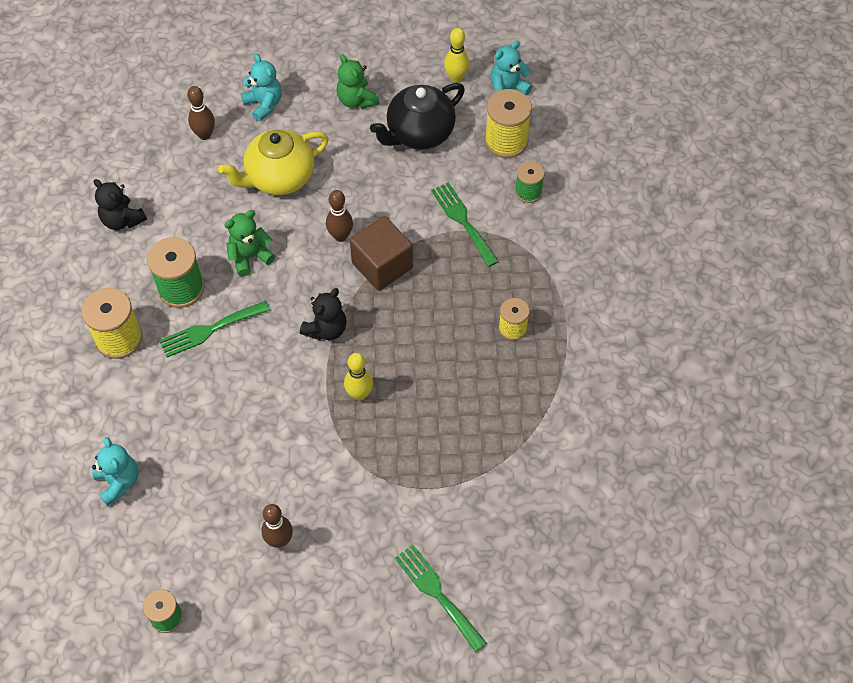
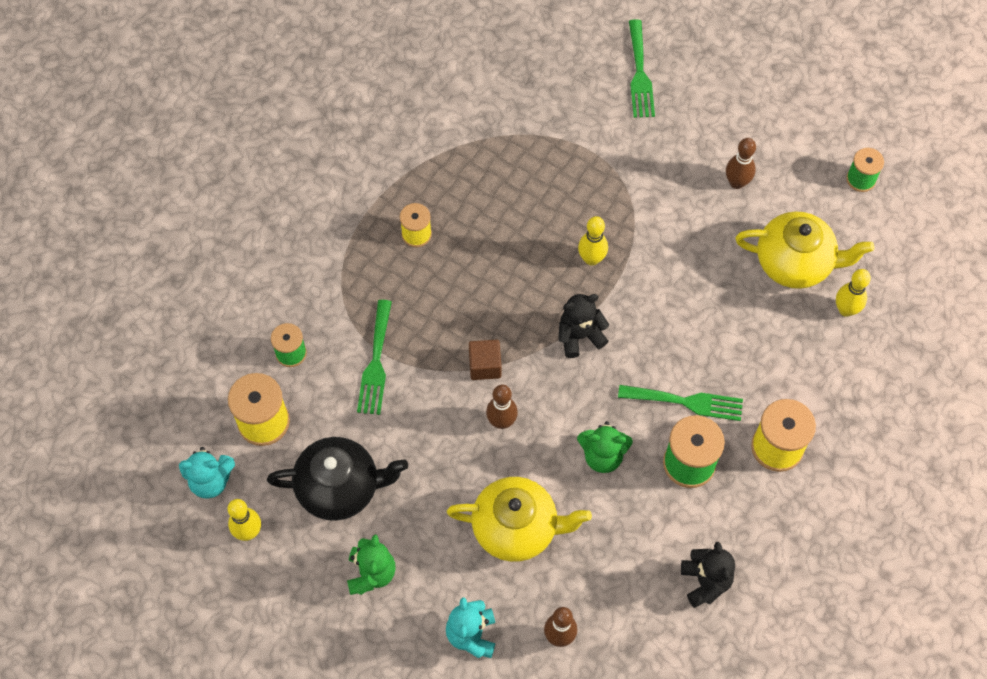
camera: 145 degrees left, 5 degrees up
turquoise teddy bear [92,437,139,506] -> yellow bowling pin [836,269,871,317]
brown cube [350,216,413,291] -> brown cube [469,340,502,380], size x0.60
none -> yellow teapot [735,211,874,289]

